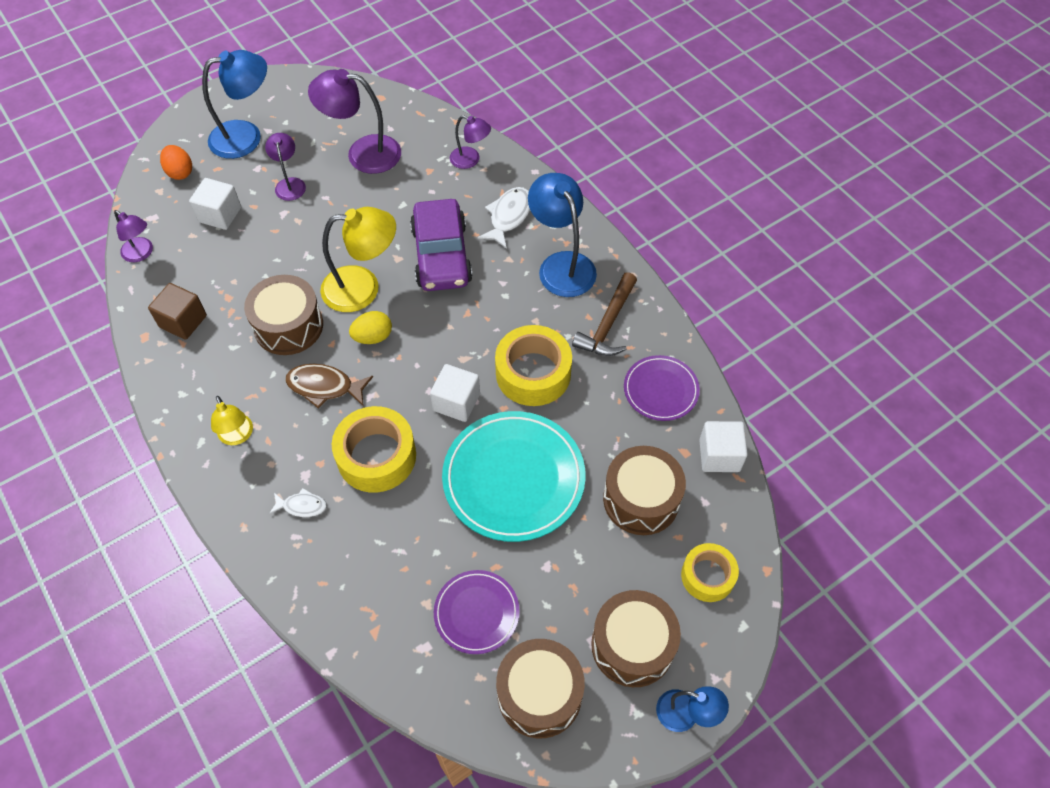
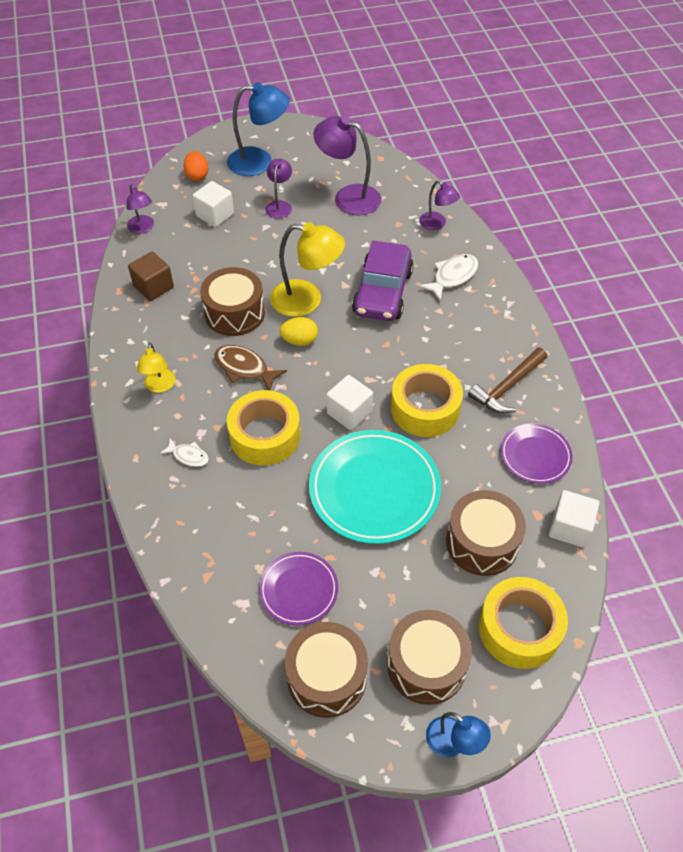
camera: 20 degrees right, 5 degrees down
blue lamp [528,173,597,297] -> none
yellow tape [681,543,739,602] -> yellow tape [479,577,568,669], size x1.59

